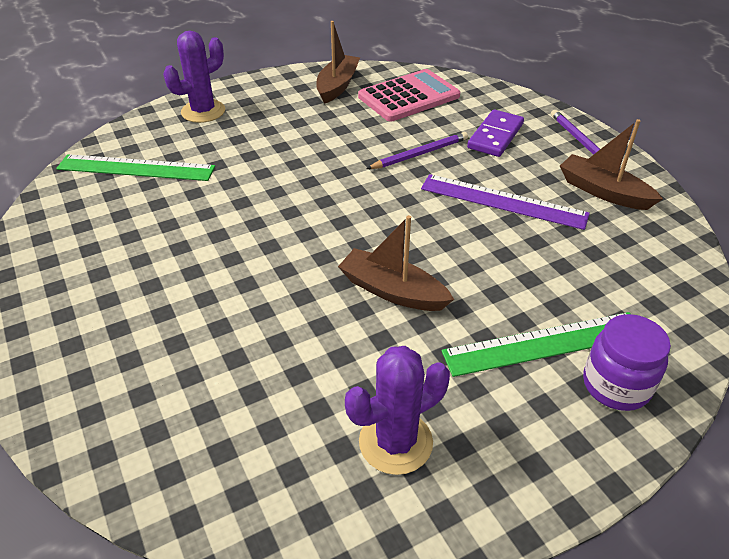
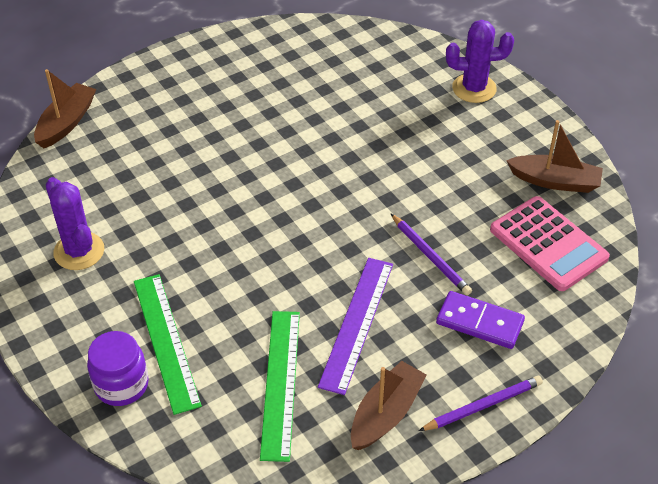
camera: 85 degrees right, 5 degrees up
green ruler [56,154,215,181] -> green ruler moved to [260,311,300,462]
purple cactus [163,31,225,123] -> purple cactus turned 45 degrees counterclockwise [446,20,514,103]
brown boat [338,215,454,311] -> brown boat moved to [34,69,96,148]

